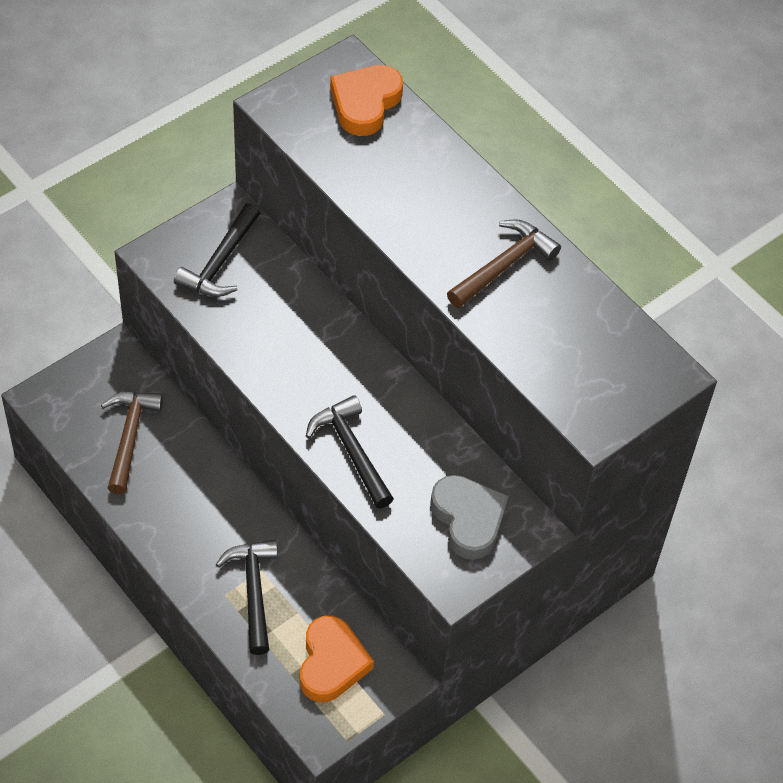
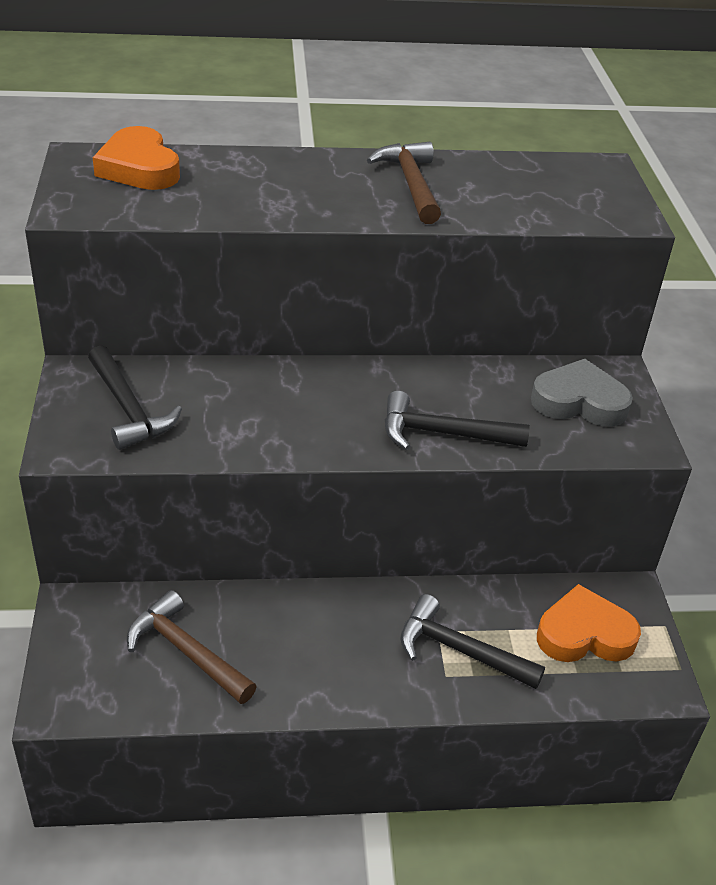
camera: 55 degrees left, 15 degrees down
orange heart [300,616,374,702] -> orange heart turned 45 degrees counterclockwise [537,584,641,662]

